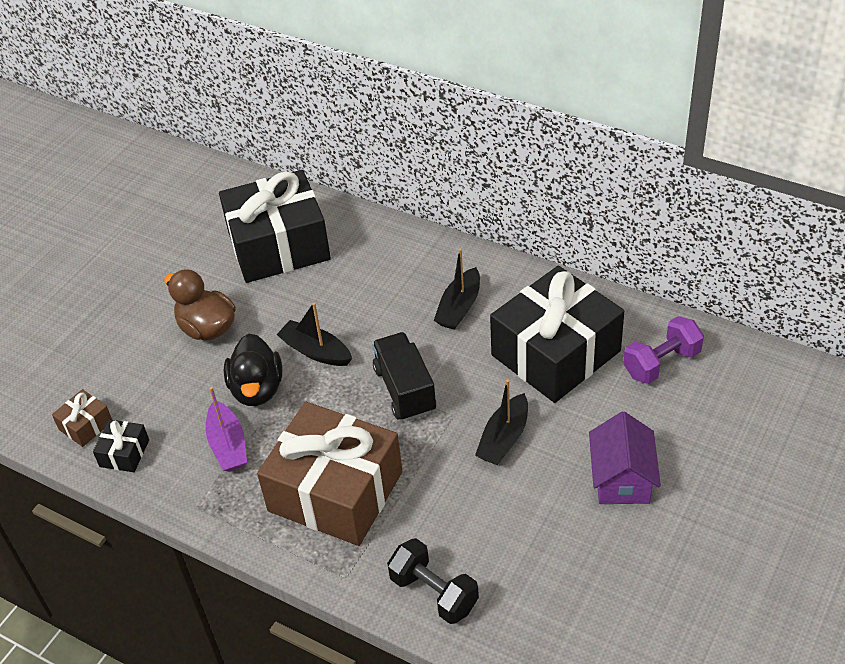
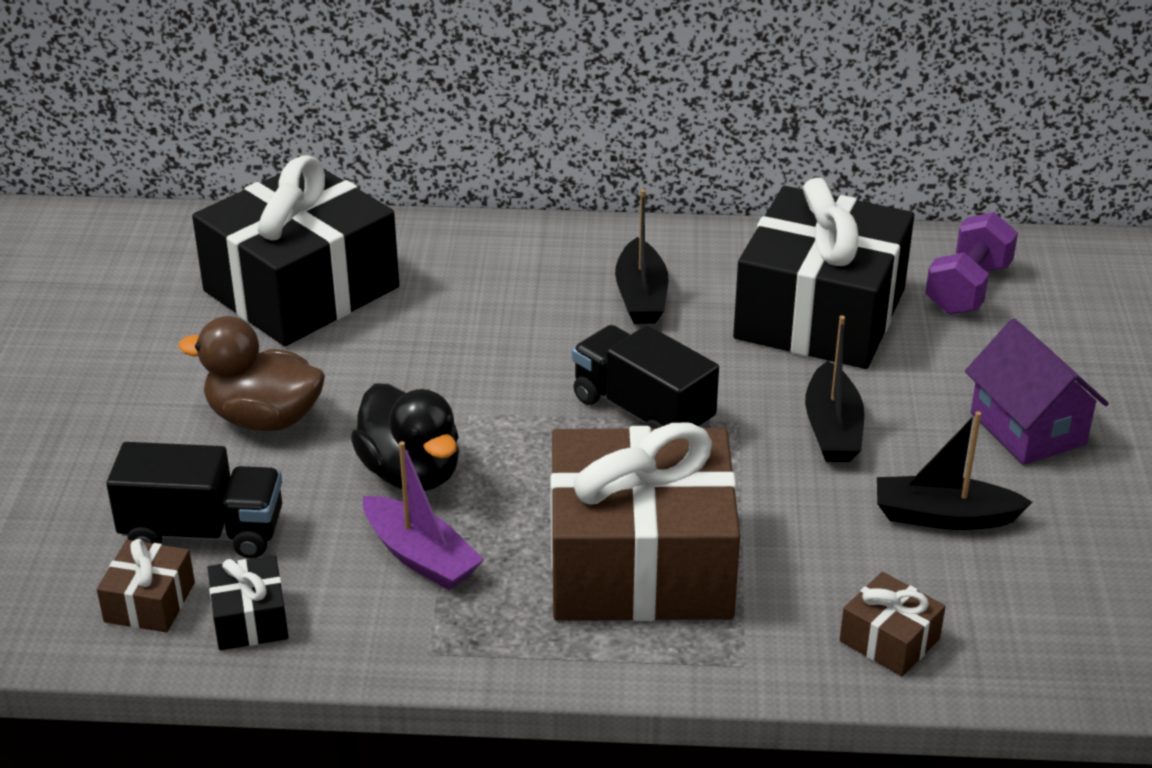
camera: 30 degrees left, 10 degrees down
black boat [276,303,352,366] -> black boat moved to [877,411,1033,530]
black dumbbell [387,538,479,624] -> brown gift [840,572,946,677]
none -> black truck [106,442,282,559]

